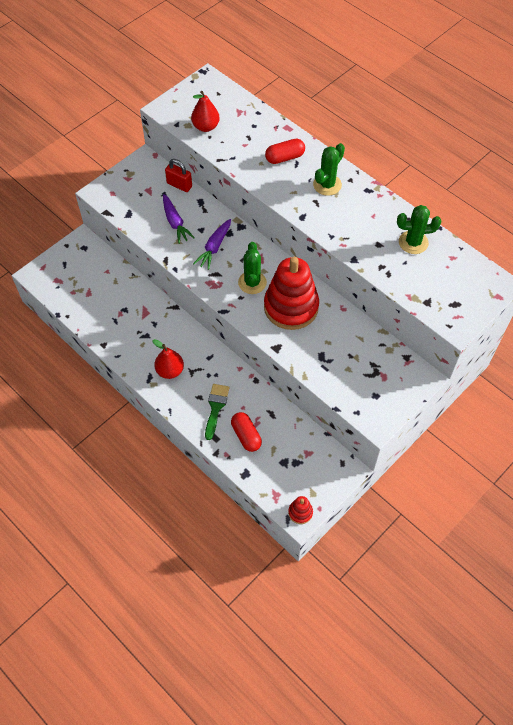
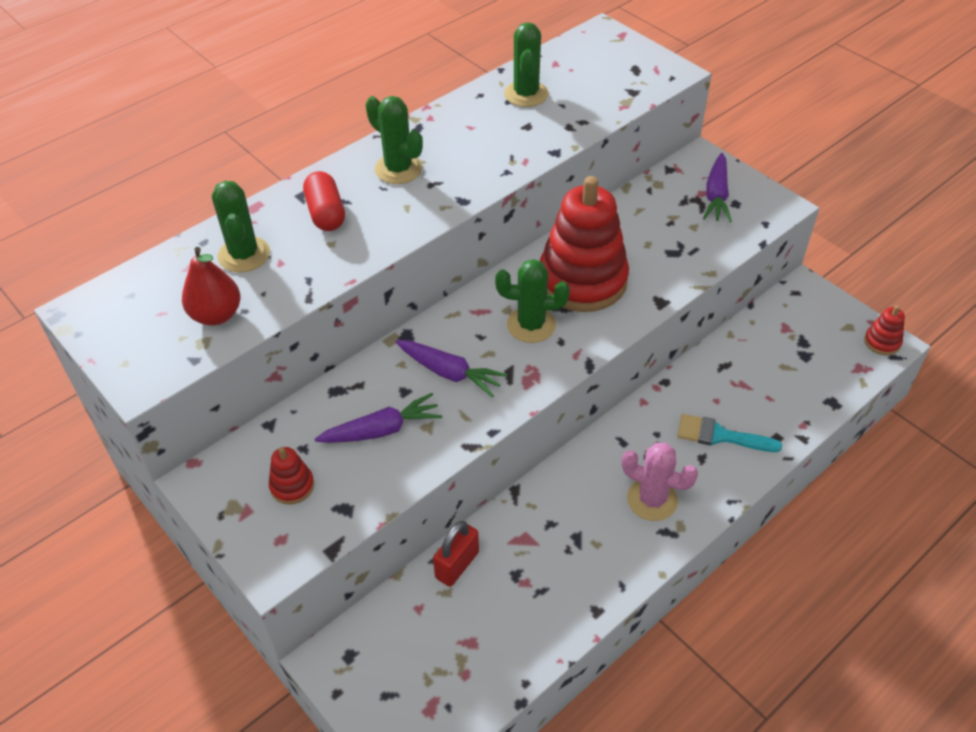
camera: 85 degrees left, 10 degrees down
red pear [152,339,184,379] -> pink cactus [622,443,698,521]
red padlock [165,159,192,192] -> red padlock moved to [433,521,479,587]
green brush [205,384,229,440] -> turquoise brush [677,414,782,452]
red capsule [231,412,262,452] -> none
none -> green cactus [212,181,270,273]
none -> red stacking toy [269,447,314,505]
none -> purple carrot [703,153,732,222]

